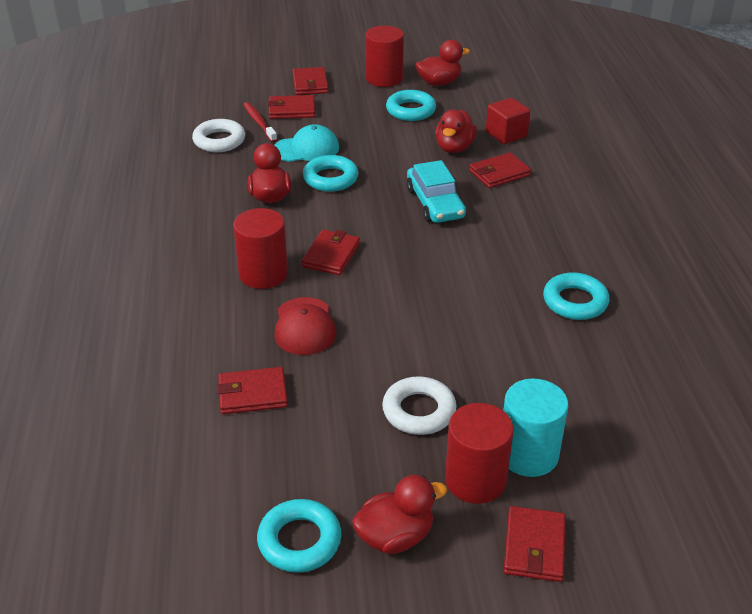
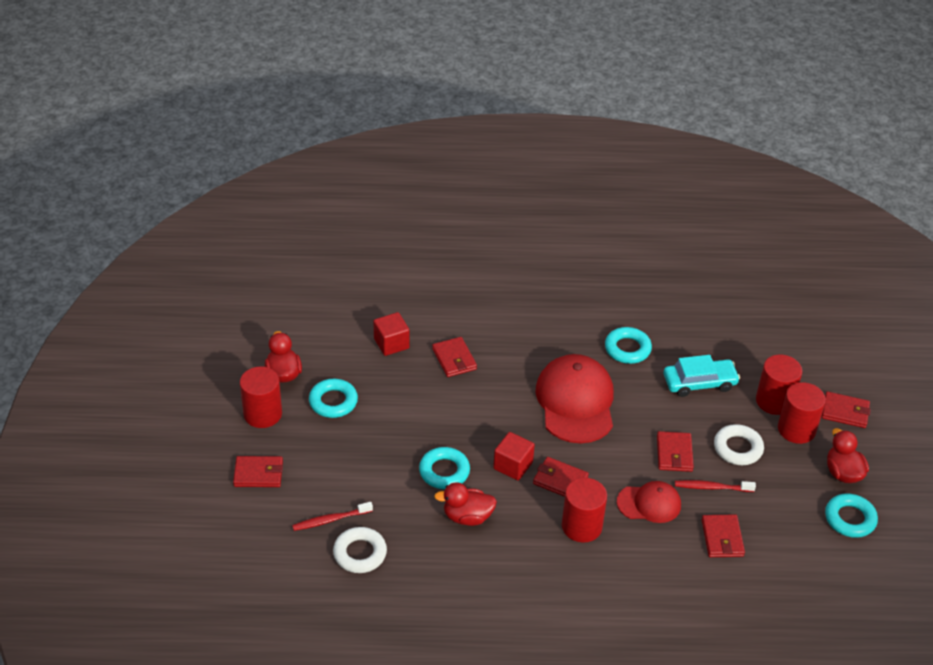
camera: 85 degrees left, 5 degrees up
red wallet [267,95,315,119] -> red wallet moved to [657,431,694,472]
turquoise cap [274,124,339,162] -> none
turquoise car [406,160,466,223] -> turquoise car moved to [664,355,740,397]
red duck [435,110,477,153] -> none
turquoise cylinder [503,379,568,477] -> red cylinder [756,355,802,415]
none -> red cube [493,432,535,481]
none -> red cap [535,354,614,443]
none -> red toothbrush [675,480,756,492]

